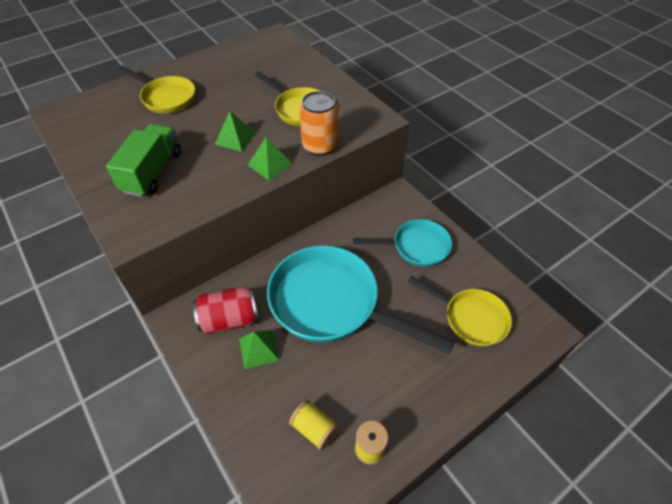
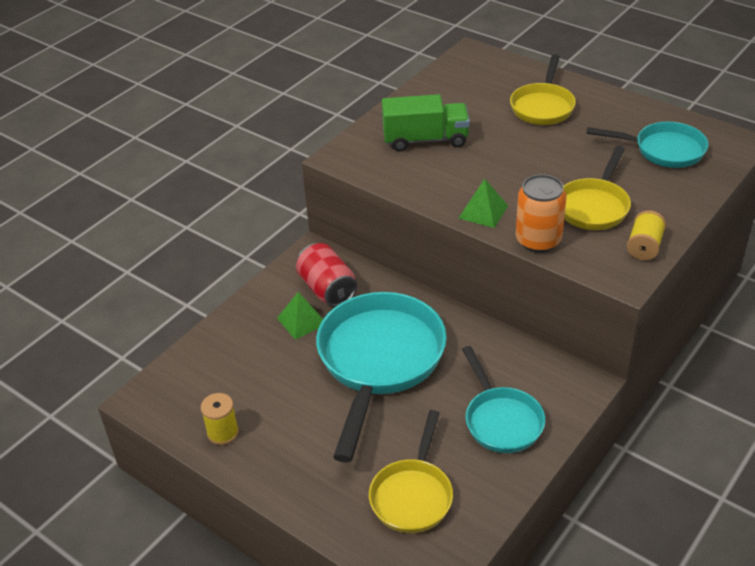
camera: 75 degrees right, 10 degrees down
green pyramid [215,111,256,152] -> none
yellow spool [289,400,339,450] -> yellow spool moved to [627,210,666,260]
none -> turquoise pan [587,122,709,168]

